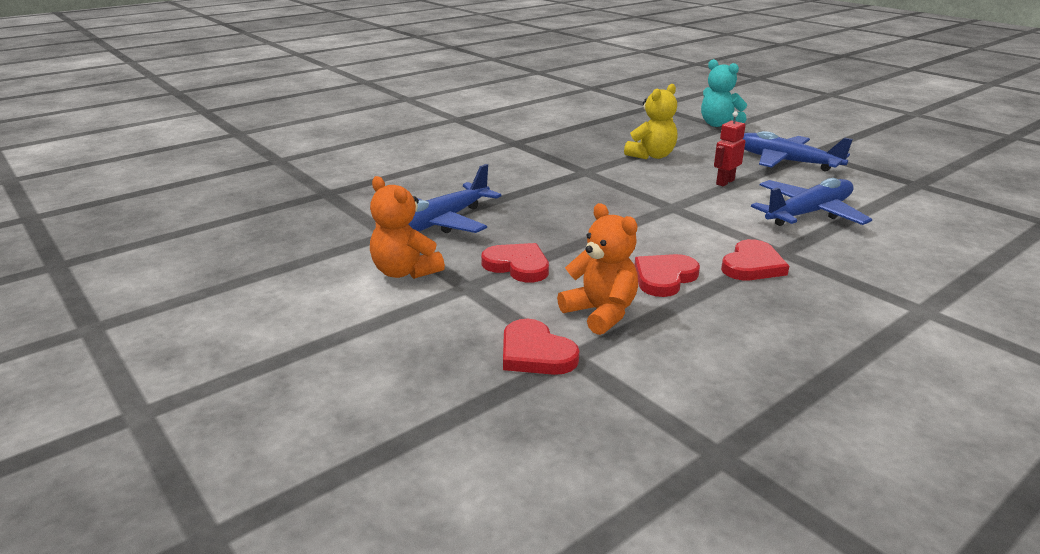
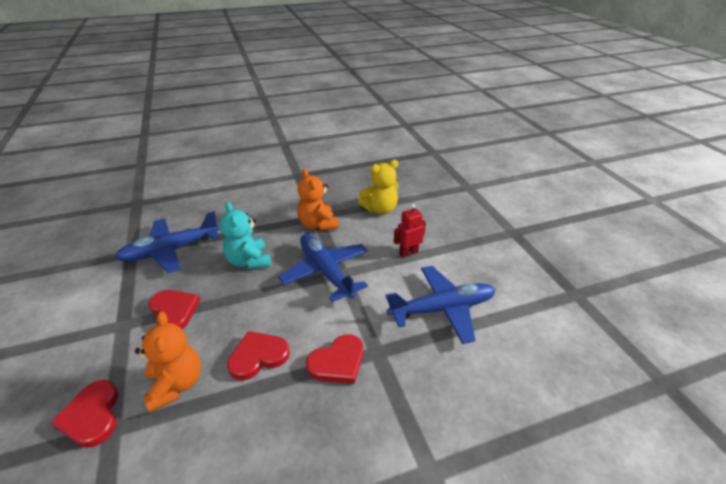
camera: 20 degrees right, 10 degrees up
orange teddy bear [370,176,445,279] -> orange teddy bear moved to [297,169,339,231]
turquoise teddy bear [701,59,747,127] -> turquoise teddy bear moved to [220,202,271,269]
blue plane [743,131,853,172] -> blue plane moved to [278,234,368,302]

